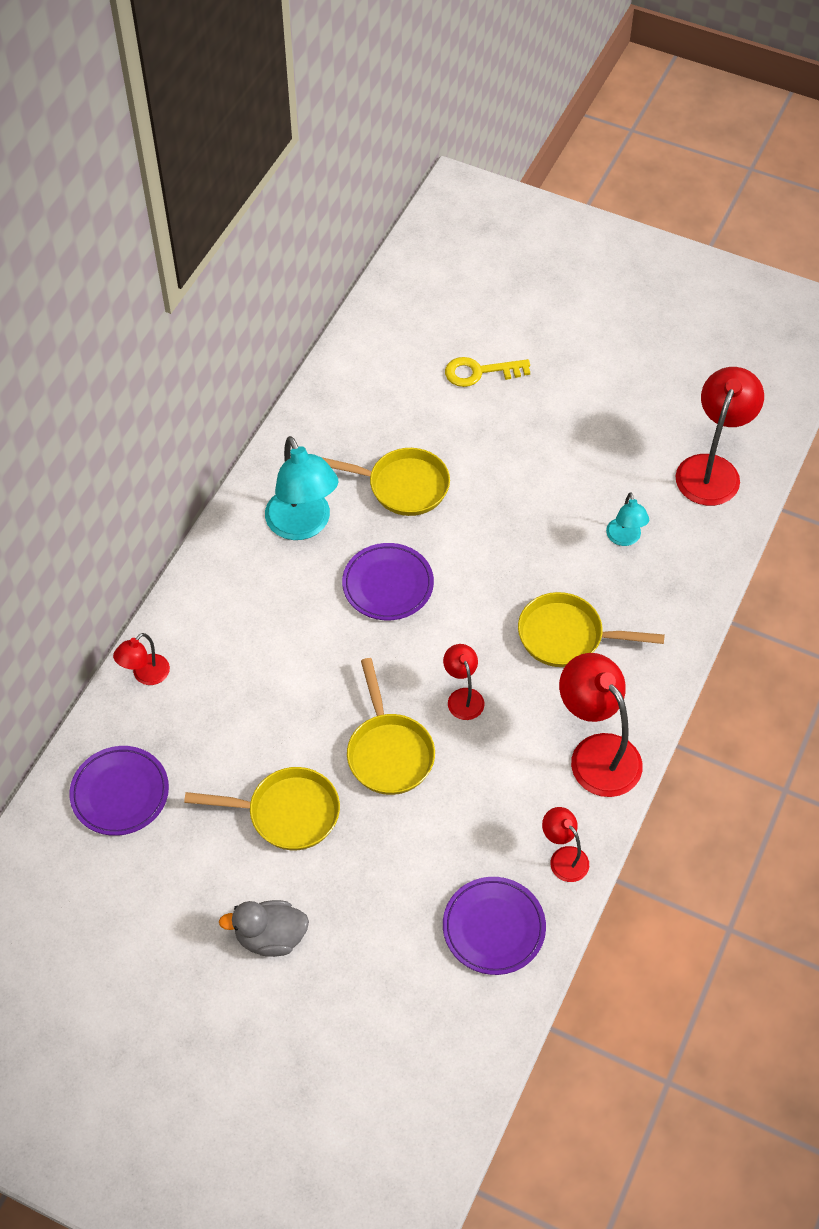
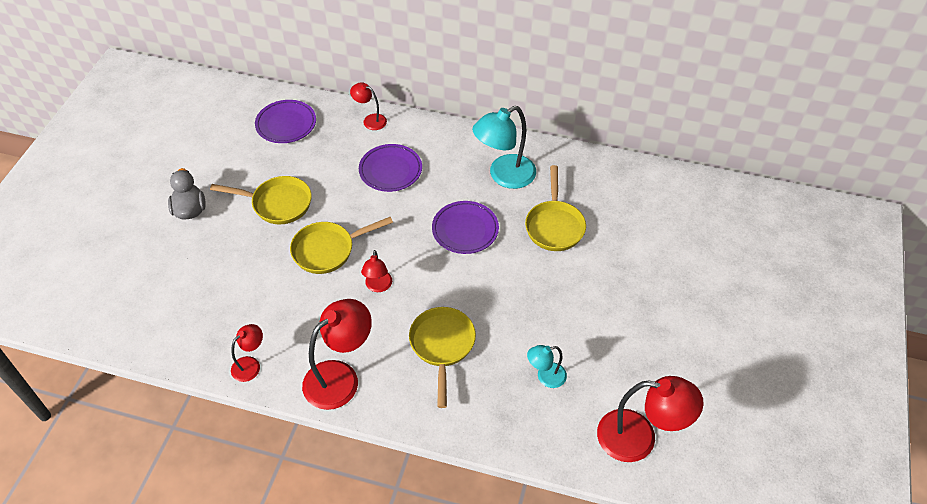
camera: 80 degrees right, 5 degrees down
yellow pan [184,767,340,850] -> yellow pan turned 75 degrees counterclockwise [210,176,312,224]
red lamp [443,644,485,720] -> red lamp turned 120 degrees clockwise [361,250,392,292]
purple plate [443,877,546,975] -> purple plate moved to [359,144,422,192]
yellow key [445,357,530,387] -> none

